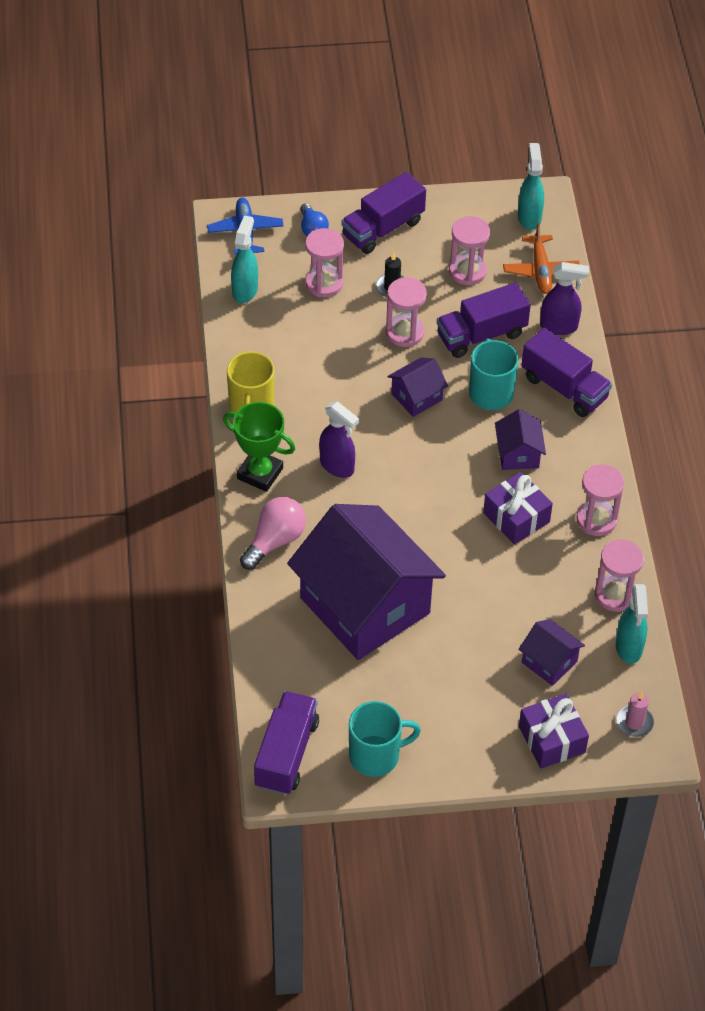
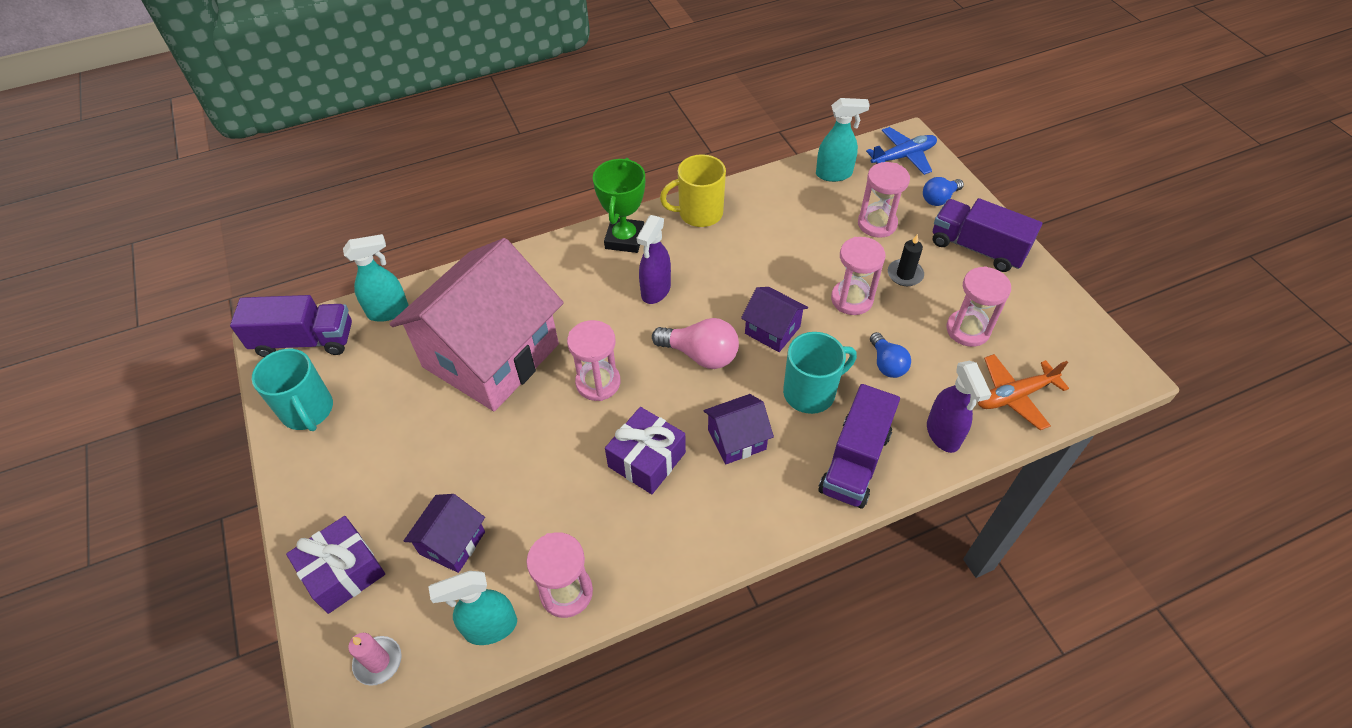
camera: 75 degrees right, 0 degrees up
pink light bulb [240,497,306,570] -> pink light bulb moved to [652,318,739,369]
purple house [287,504,446,660] -> pink house [390,238,564,411]
purple truck [437,283,531,358] -> blue light bulb [870,332,911,378]
turquoise spray bottle [518,143,544,230] -> turquoise spray bottle moved to [343,234,409,322]
pink hourglass [577,465,624,536] -> pink hourglass moved to [567,320,620,401]

